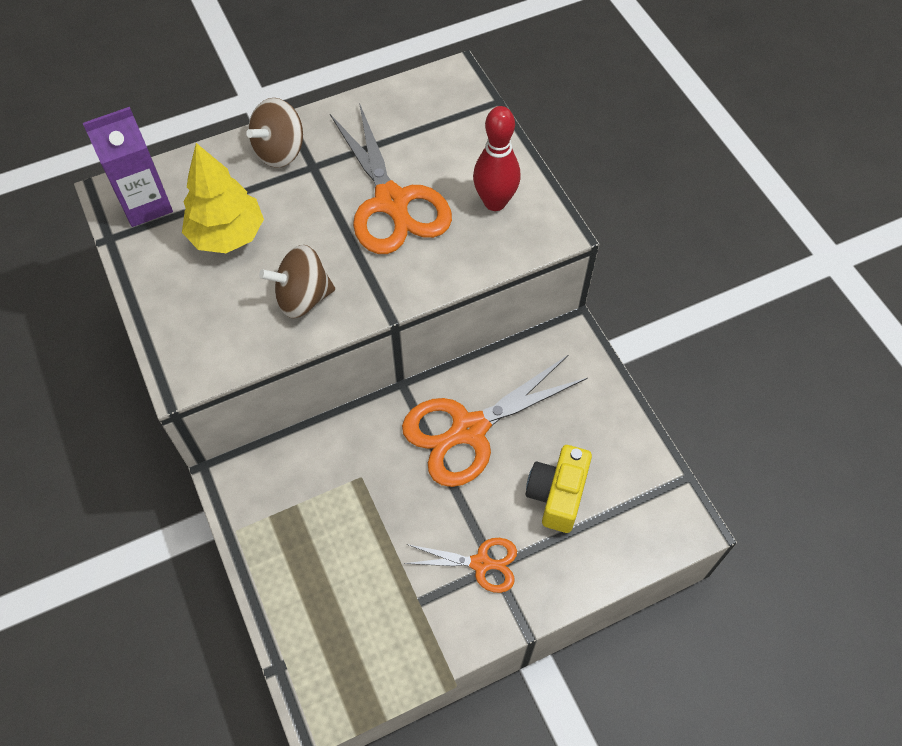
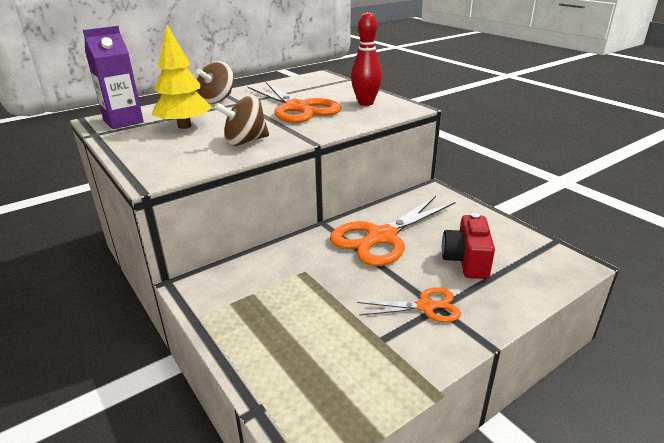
camera: 10 degrees left, 30 degrees down
yellow camera [525,445,592,533] -> red camera [442,213,495,279]

